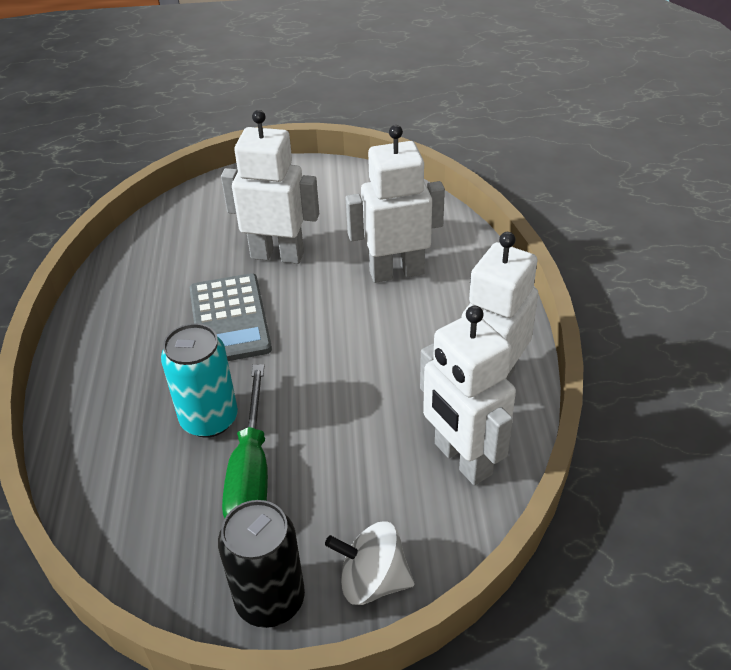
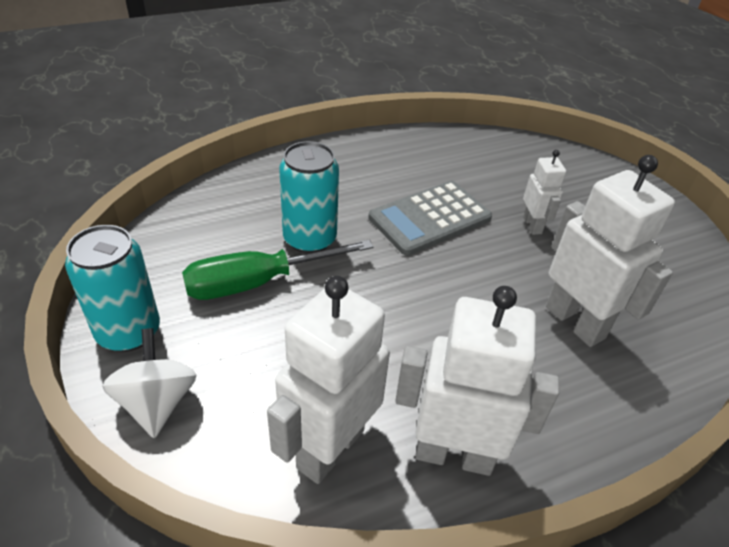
camera: 65 degrees right, 0 degrees up
black can [218,500,305,628] -> turquoise can [65,225,160,352]
white robot [221,110,319,264] -> white robot [523,150,566,235], size x0.53

